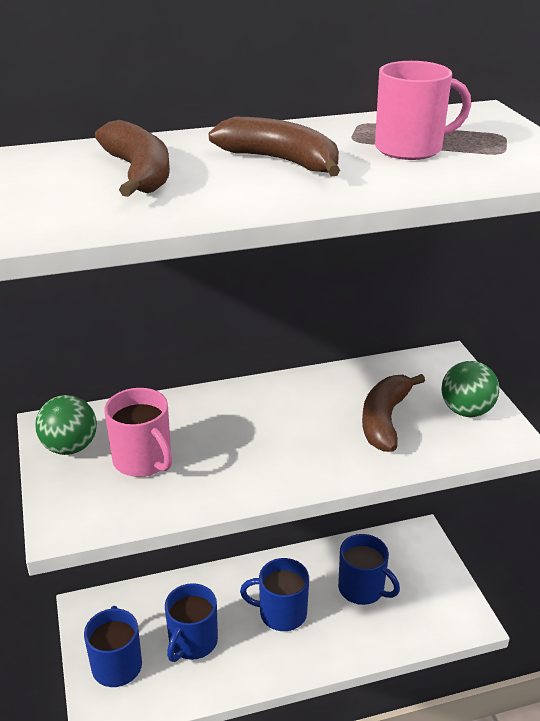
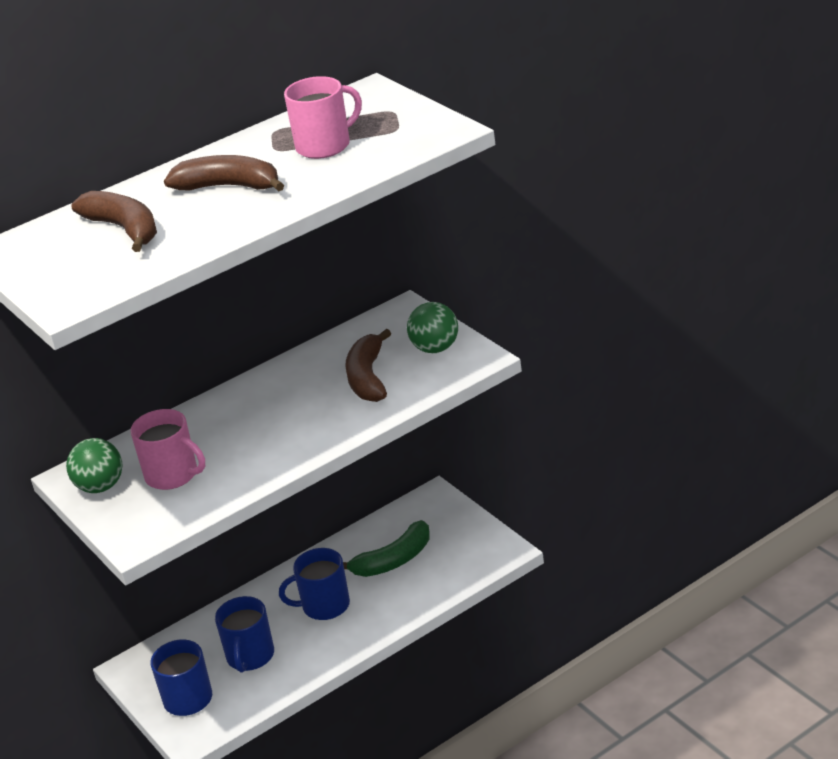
camera: 15 degrees left, 0 degrees up
blue mug [338,534,400,605] -> green banana [343,520,430,577]

